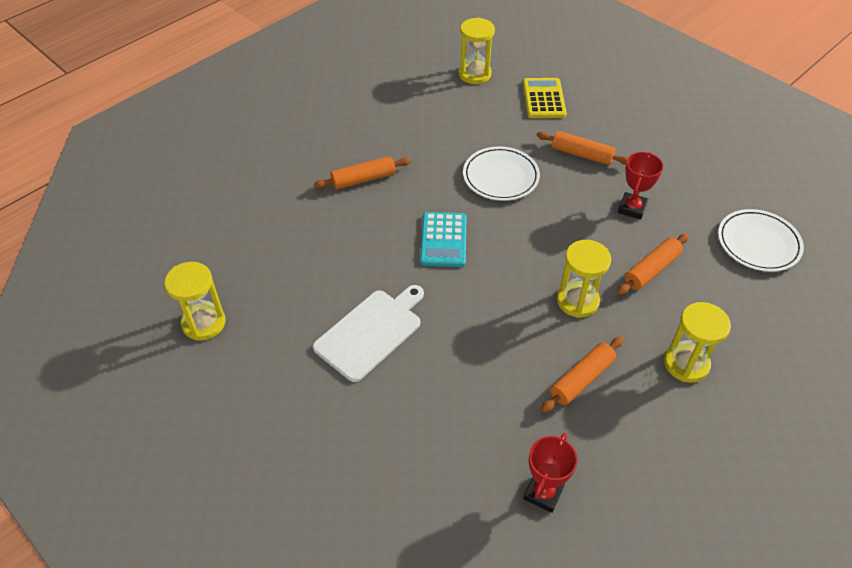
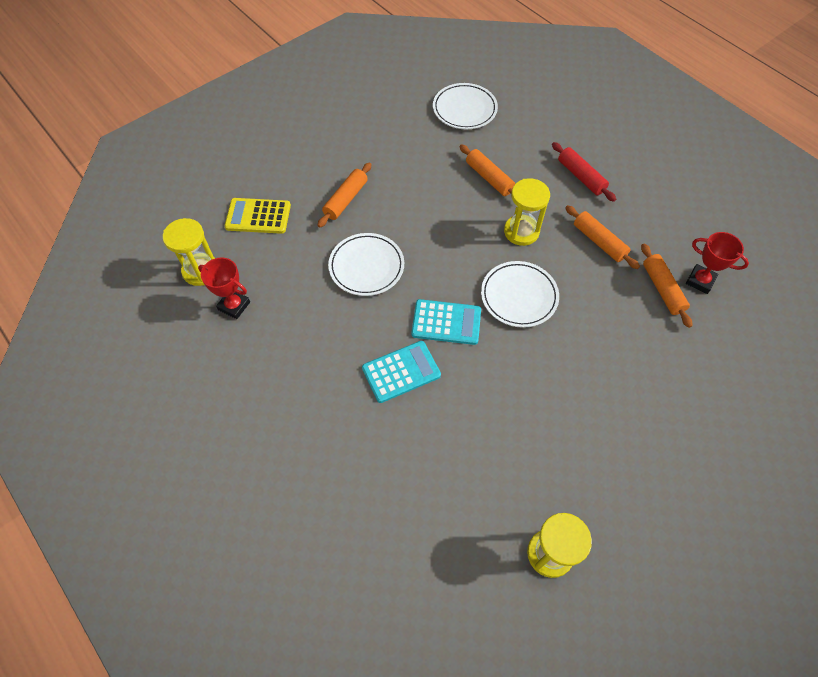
camera: 85 degrees left, 10 degrees up
white cutting board [313,285,424,382] -> none
orange rolling pin [314,156,411,190] -> orange rolling pin moved to [641,244,692,328]
red trophy [618,152,663,220] -> red trophy moved to [198,257,250,319]
yellow hourglass [664,302,731,383] -> red rolling pin [552,142,616,202]
none -> turquoise calculator [362,341,441,403]
none -> white plate [481,261,559,328]

